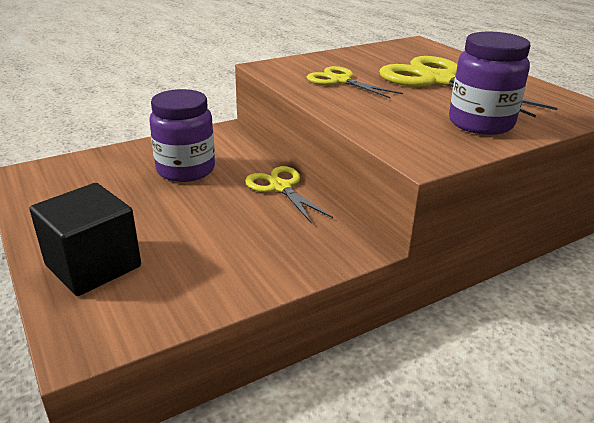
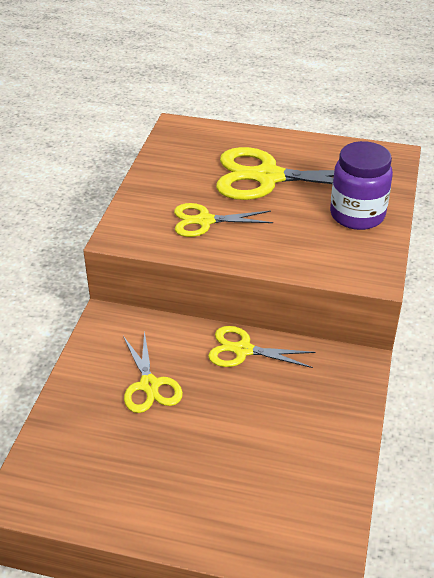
camera: 45 degrees left, 10 degrees up
black cube [29,183,141,296] -> none
purple jar [149,89,215,182] -> yellow scissors [123,330,183,413]

